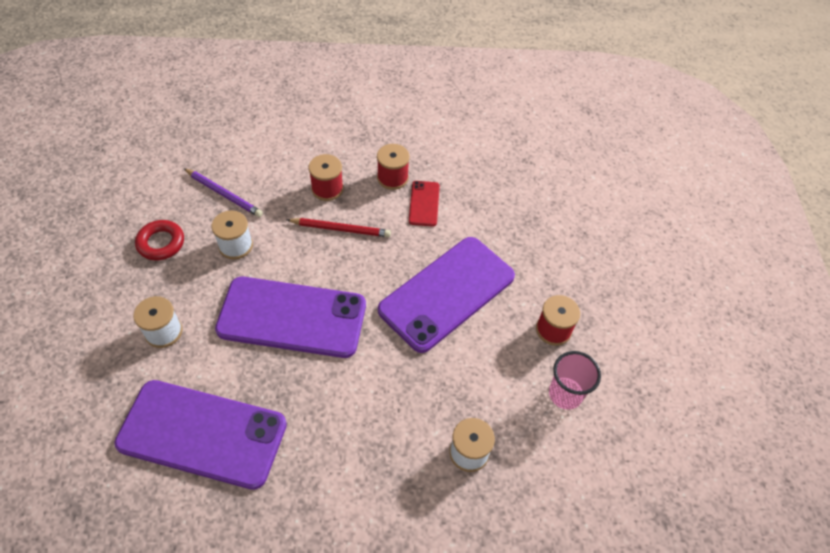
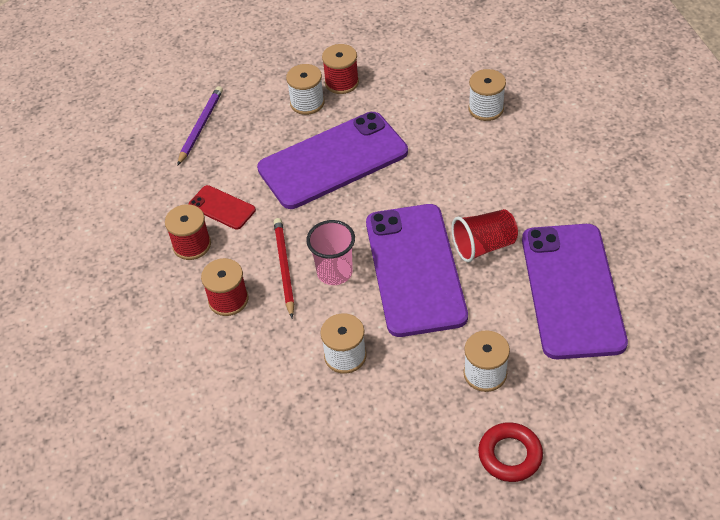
camera: 100 degrees left, 5 degrees down
red ring [135,220,184,261] -> red ring moved to [478,422,543,482]
purple pencil [183,168,263,217] -> purple pencil moved to [177,86,223,166]
purple phone [378,237,515,353] -> purple phone turned 60 degrees counterclockwise [257,112,408,209]
red phone [409,181,440,227] -> red phone turned 45 degrees clockwise [188,185,256,230]
pink cup [549,351,601,410] -> pink cup moved to [306,220,355,285]
none -> white spool [286,64,325,115]
none -> red cup [452,209,518,263]

